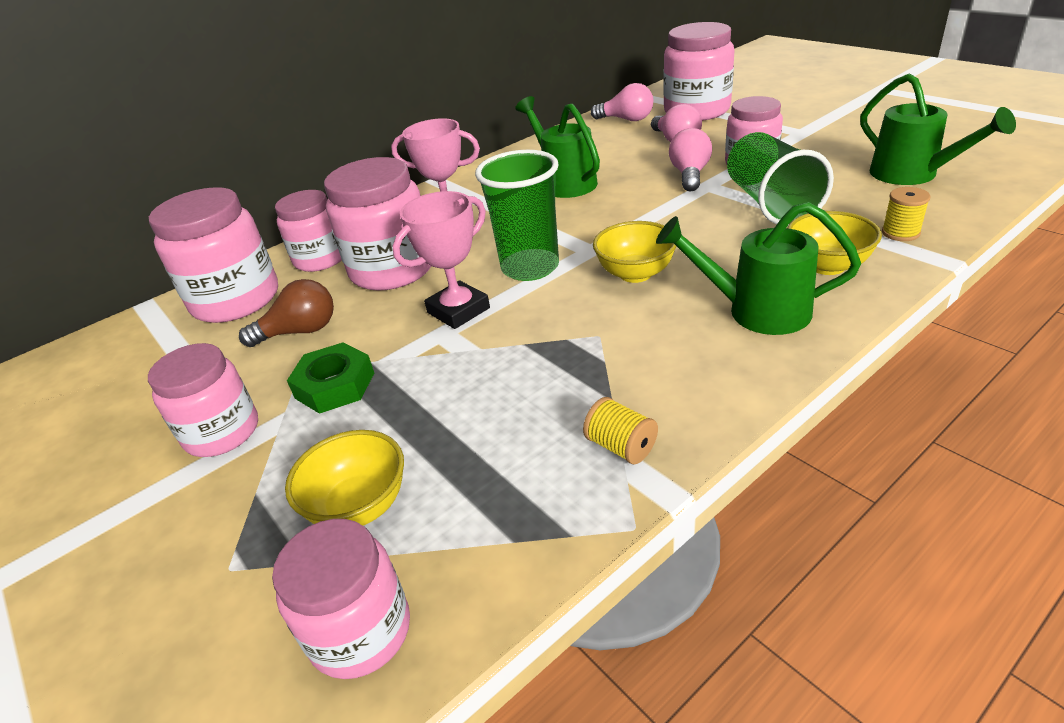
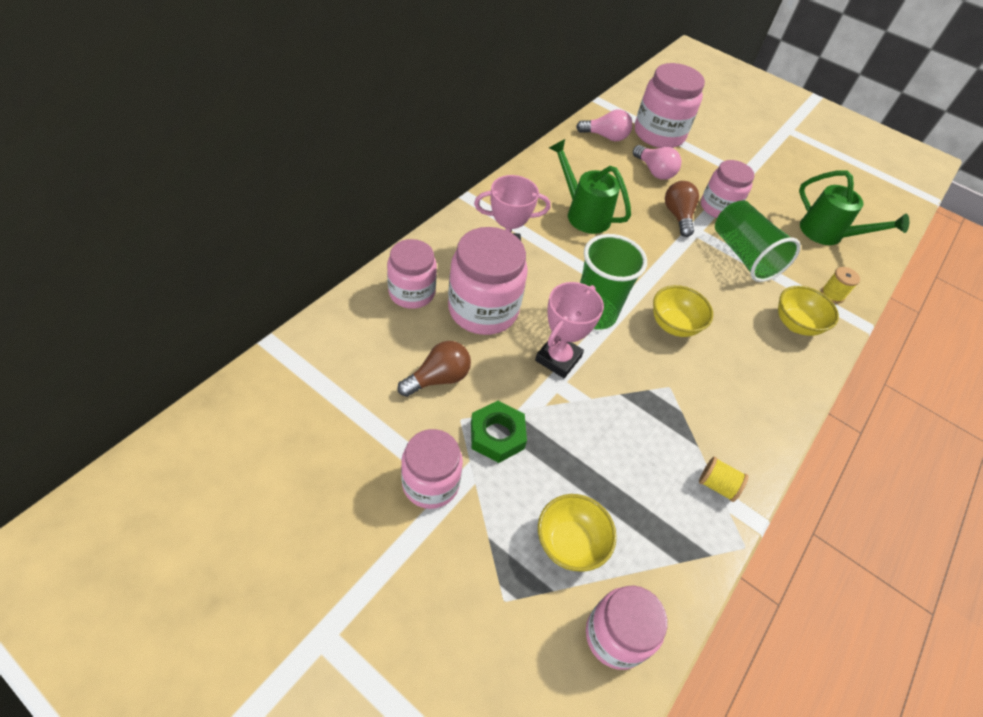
camera: 25 degrees left, 15 degrees up
pink jar [149,187,278,323] -> none
green watering can [656,202,861,335] -> none
pink light bulb [669,128,712,191] -> brown light bulb [665,181,699,237]

